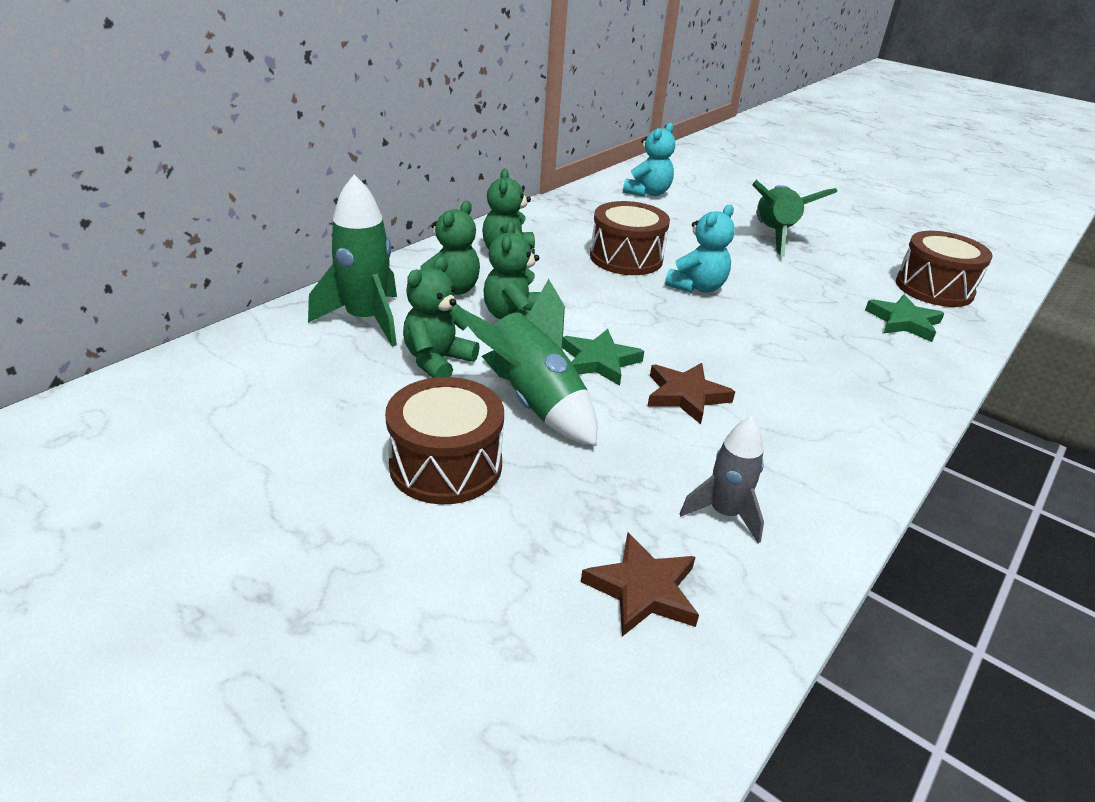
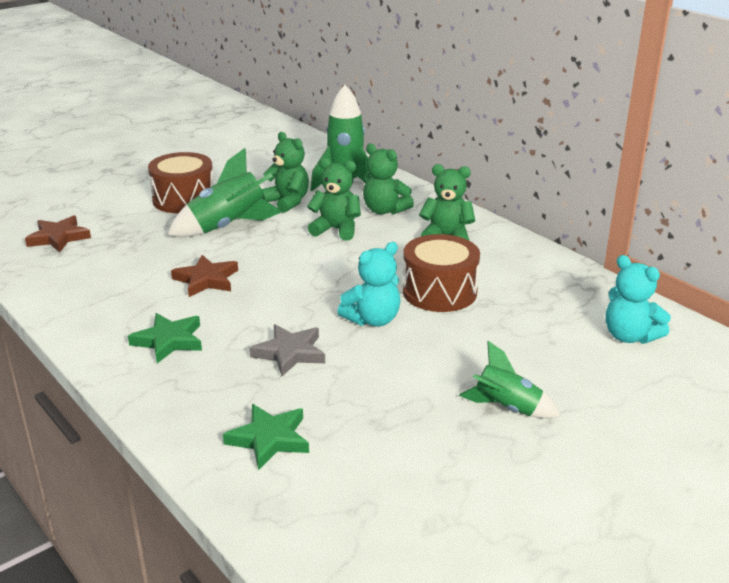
camera: 105 degrees right, 5 degrees down
green star [562,329,644,386] -> green star moved to [128,313,202,363]
turquoise teddy bear [665,204,735,293] -> turquoise teddy bear turned 90 degrees counterclockwise [337,242,400,326]
grey rocket [680,417,764,543] -> none
green rocket [752,180,837,257] -> green rocket [459,341,560,418], size x0.62
brown drum [896,231,993,307] -> none
none -> grey star [249,324,325,376]

